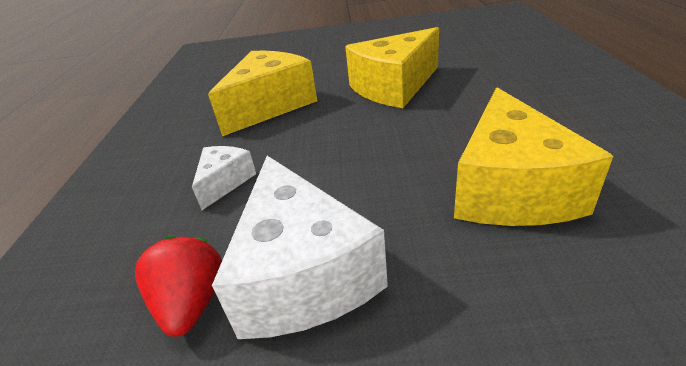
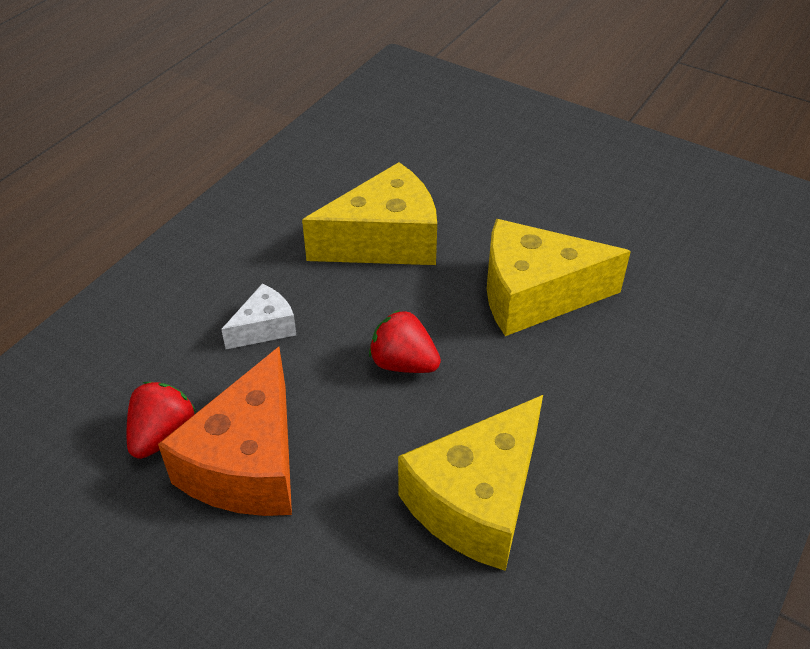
camera: 30 degrees right, 10 degrees up
white cheese [212,156,388,339] -> orange cheese [158,347,292,516]
none -> red strawberry [369,310,441,373]

